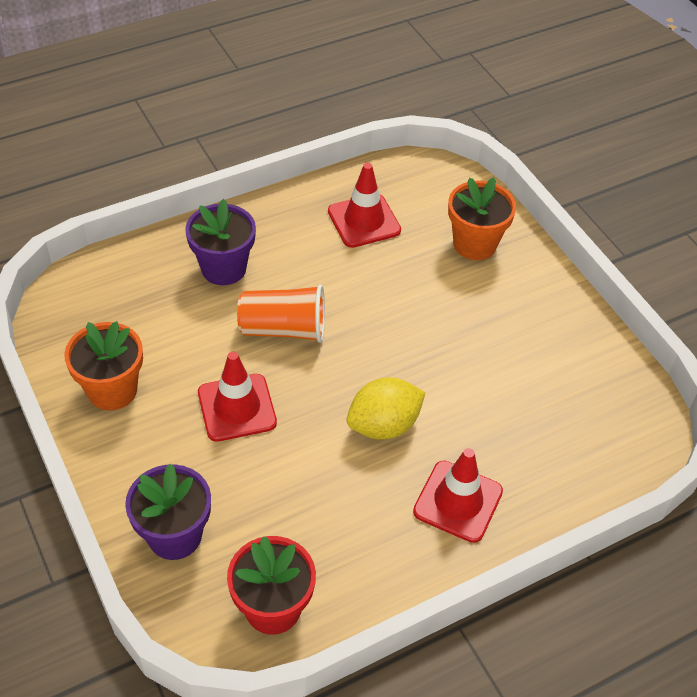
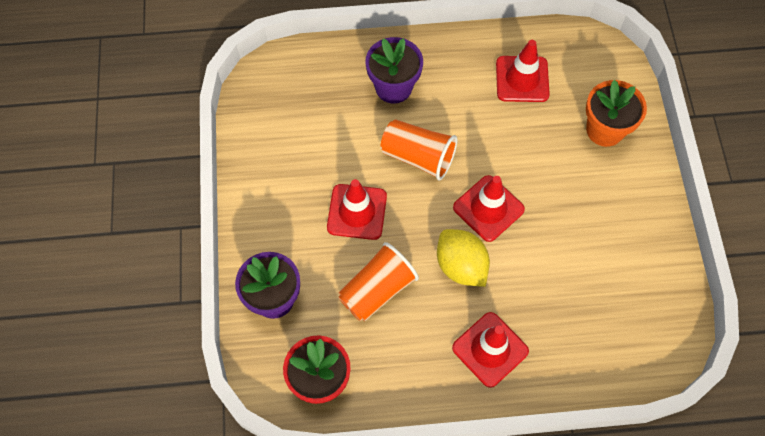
camera: 25 degrees right, 15 degrees up
orange flower pot [64,321,143,410] -> none
yellow lemon [347,377,426,440] -> yellow lemon turned 60 degrees clockwise [437,229,490,287]
none -> orange cup [338,242,419,321]
none -> red traffic cone [453,175,525,242]

